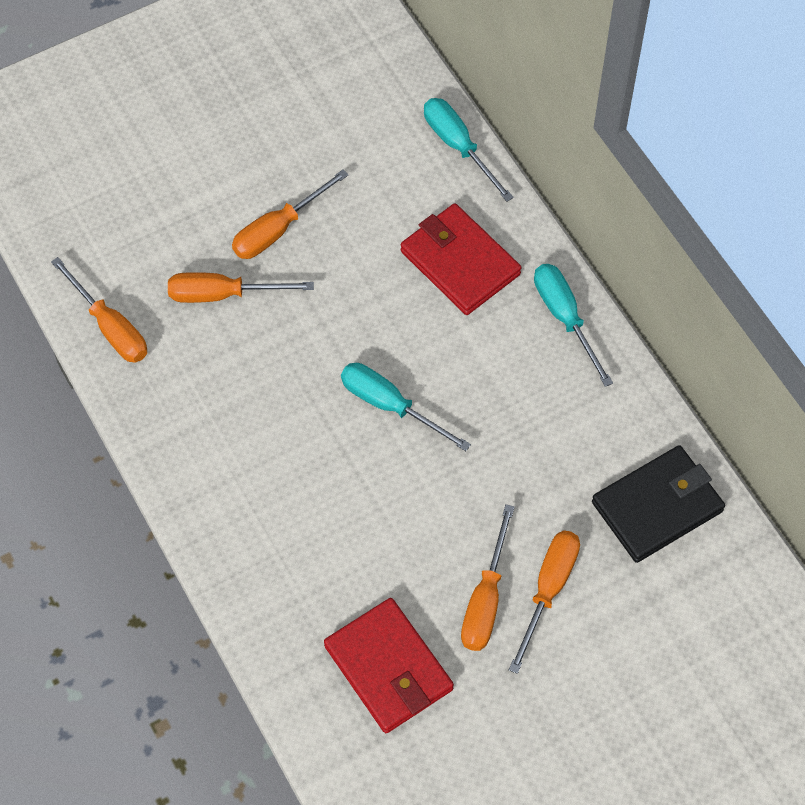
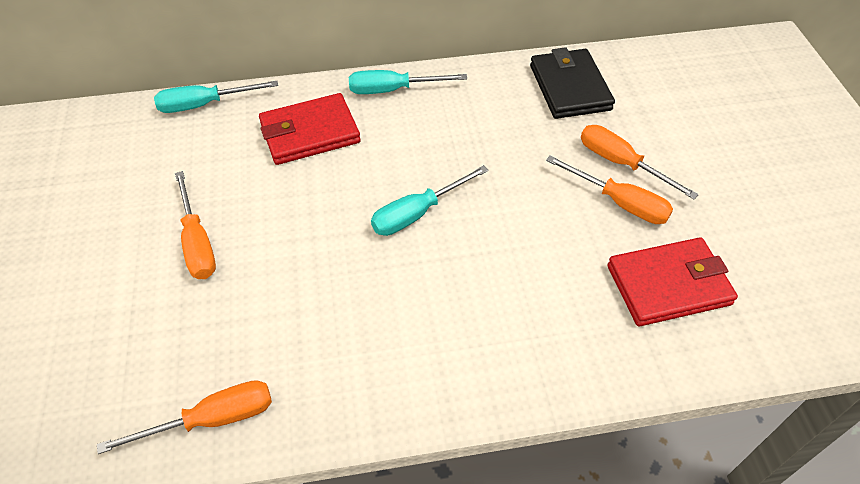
camera: 70 degrees left, 10 degrees down
orange screwdriver [168,272,314,303] -> none

